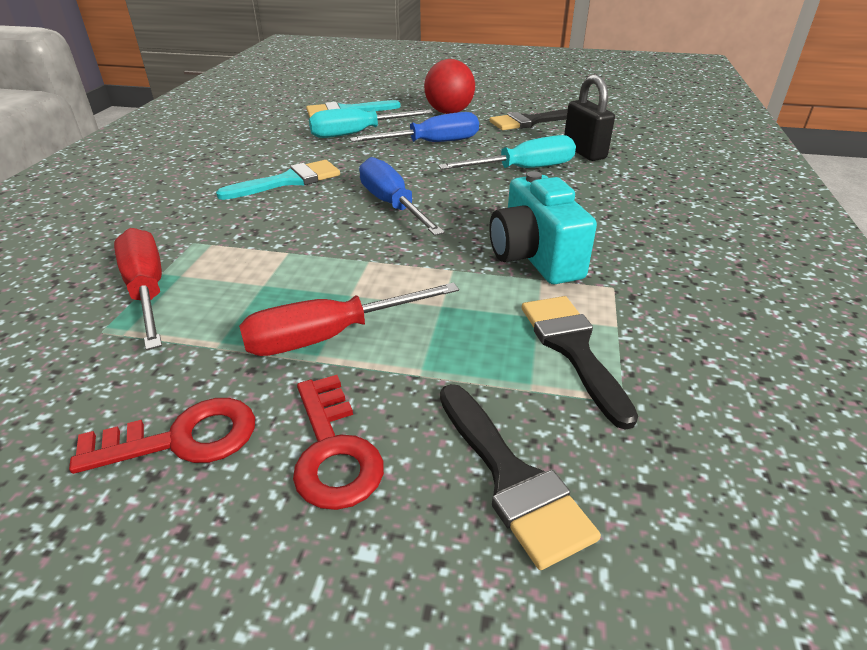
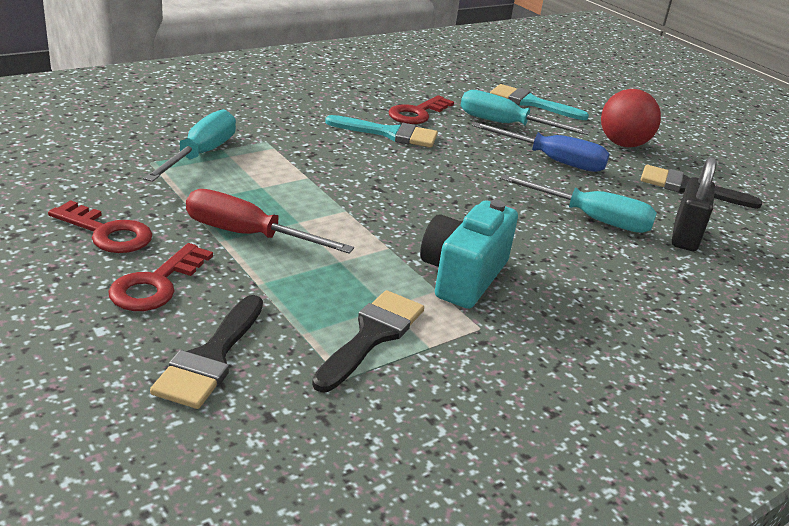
camera: 40 degrees right, 5 degrees down
red screwdriver [114,228,162,350] -> turquoise screwdriver [143,109,236,182]
blue screwdriver [359,157,445,236] -> none
none -> red key [388,95,454,124]

